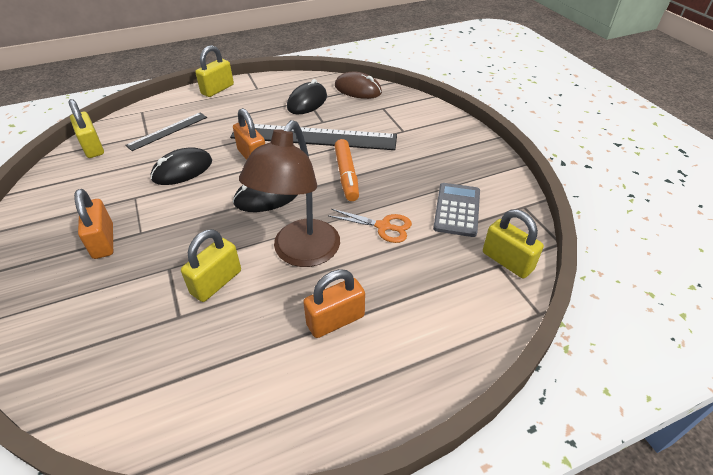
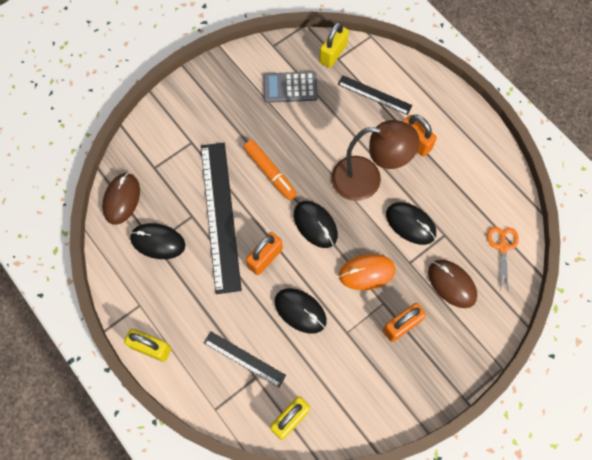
camera: 105 degrees left, 25 degrees up
yellow padlock [181,229,241,302] -> black mouse [386,202,436,245]
orange scissors [329,209,412,243] -> orange scissors moved to [487,227,519,292]
orange marker [335,139,359,201] -> orange marker turned 75 degrees clockwise [244,140,297,200]
none -> black ruler [338,75,413,115]
none -> orange mouse [339,254,396,290]
none -> brown mouse [428,260,477,308]

